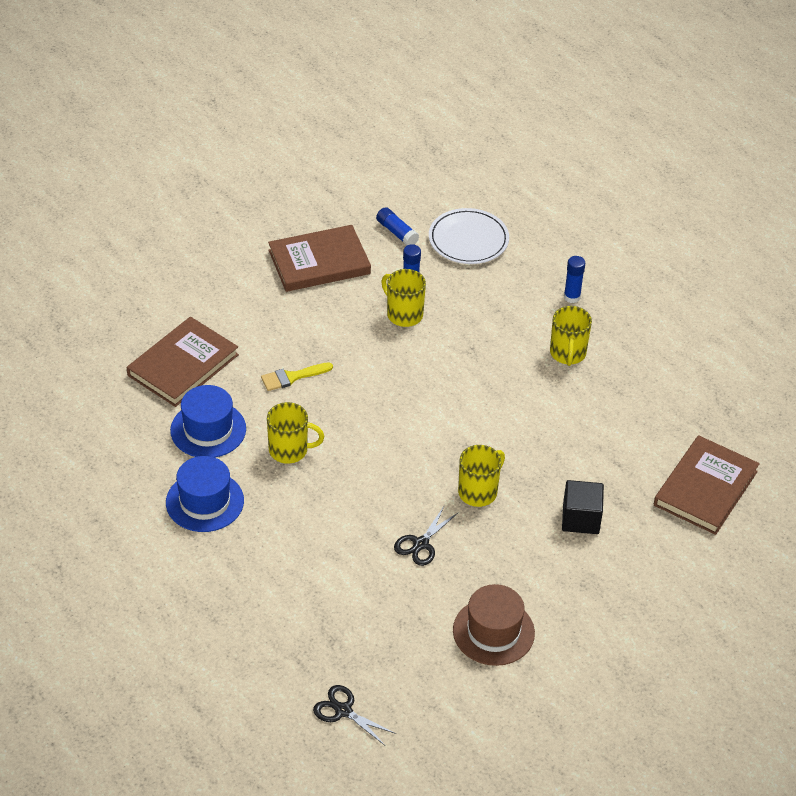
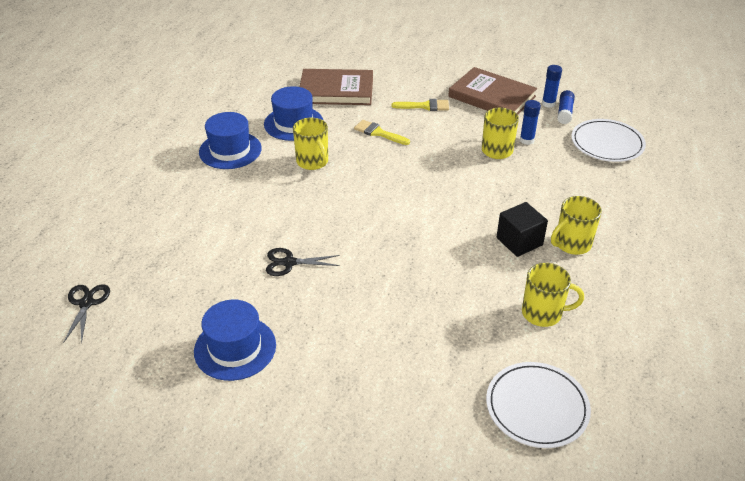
camera: 55 degrees right, 5 degrees down
brown hat [453,584,535,666] -> blue hat [194,300,276,381]
yellow mug [458,445,505,507] -> yellow mug moved to [522,263,584,327]
black cube [562,480,604,534] -> black cube moved to [497,202,548,257]
blue glue stick [564,256,585,303] -> blue glue stick moved to [542,65,562,108]
brown book [654,435,760,535] -> white plate [486,362,591,448]
none -> yellow brush [392,99,449,111]

